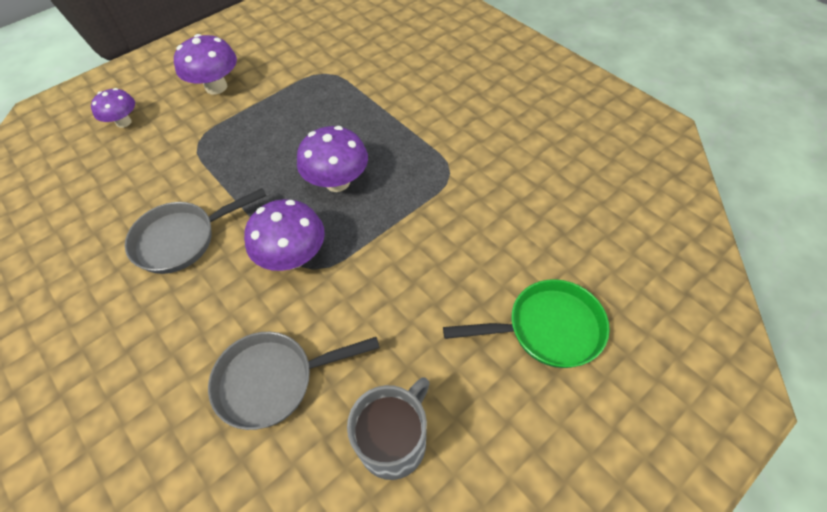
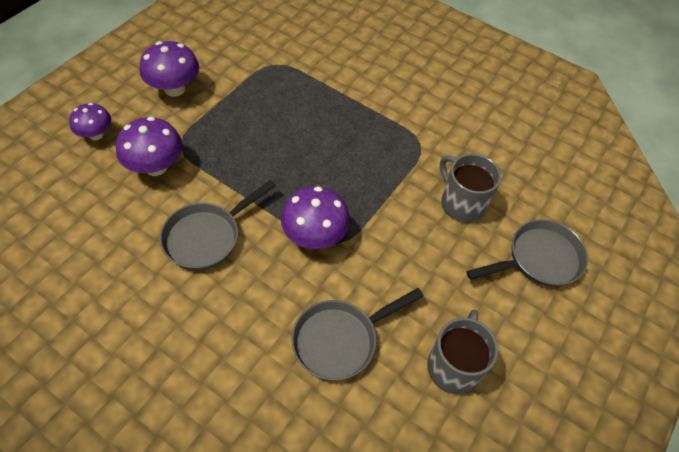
camera: 20 degrees left, 0 degrees up
purple mushroom [297,126,368,192] -> purple mushroom moved to [116,117,182,176]
green pan [443,279,610,368] -> grey pan [466,219,588,287]
none -> grey mug [440,154,501,222]

